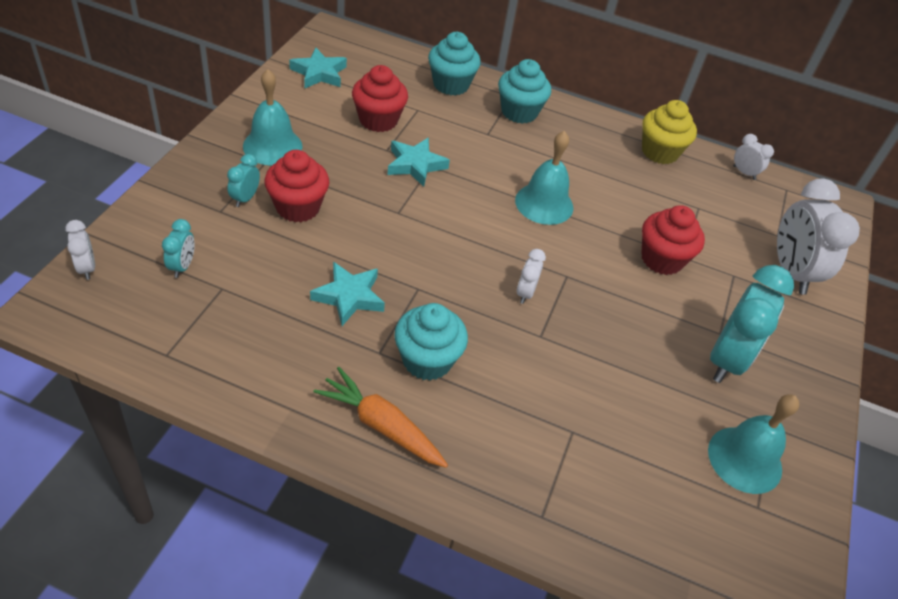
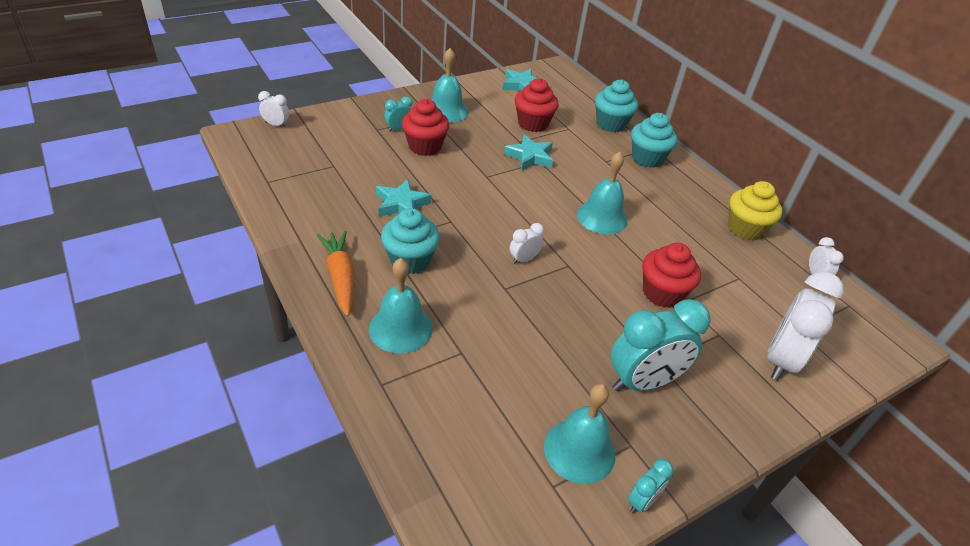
camera: 40 degrees right, 5 degrees down
white clock [65,220,95,280] -> white clock turned 90 degrees counterclockwise [258,91,289,128]
turquoise clock [162,219,195,278] -> turquoise clock moved to [628,459,673,514]
none -> turquoise bell [369,258,433,354]

